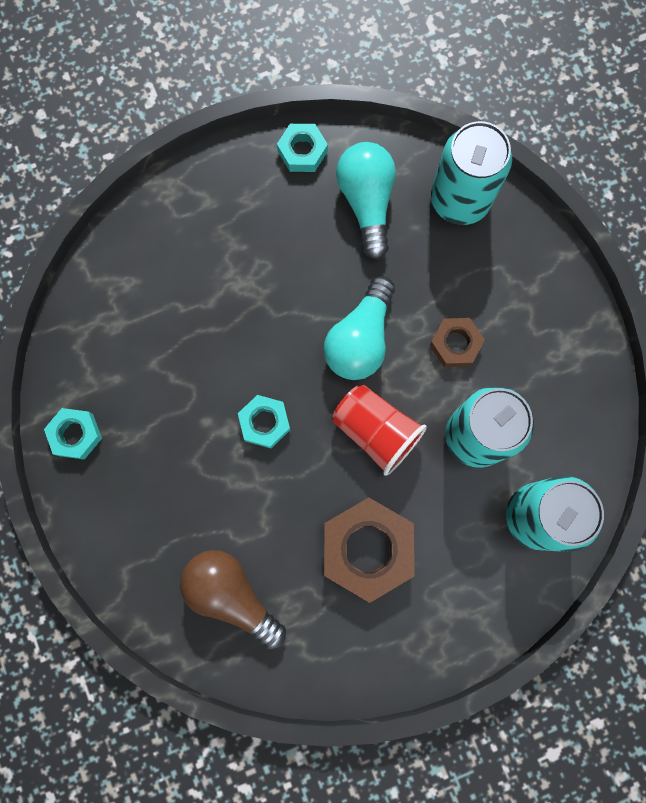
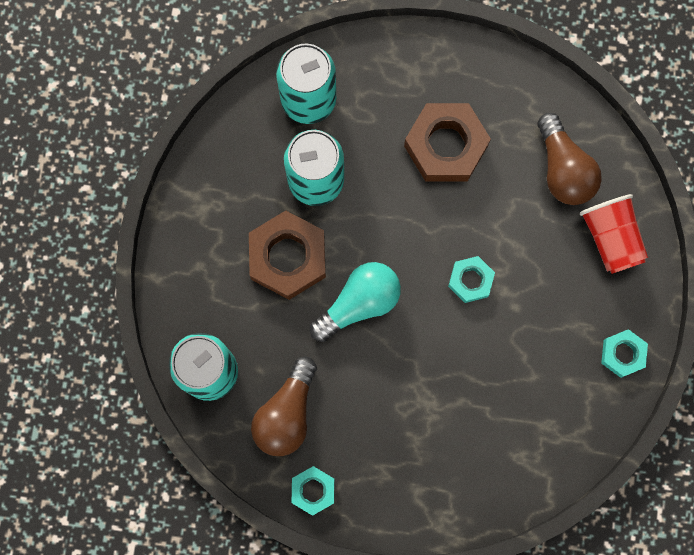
camera: 150 degrees left, 0 degrees up
red cup [333,385,427,476] -> red cup moved to [580,194,648,274]
turquoise light bulb [336,142,396,260] -> brown light bulb [251,356,317,456]
brown nut [430,318,485,367] -> brown nut [249,210,326,300], size x1.82

